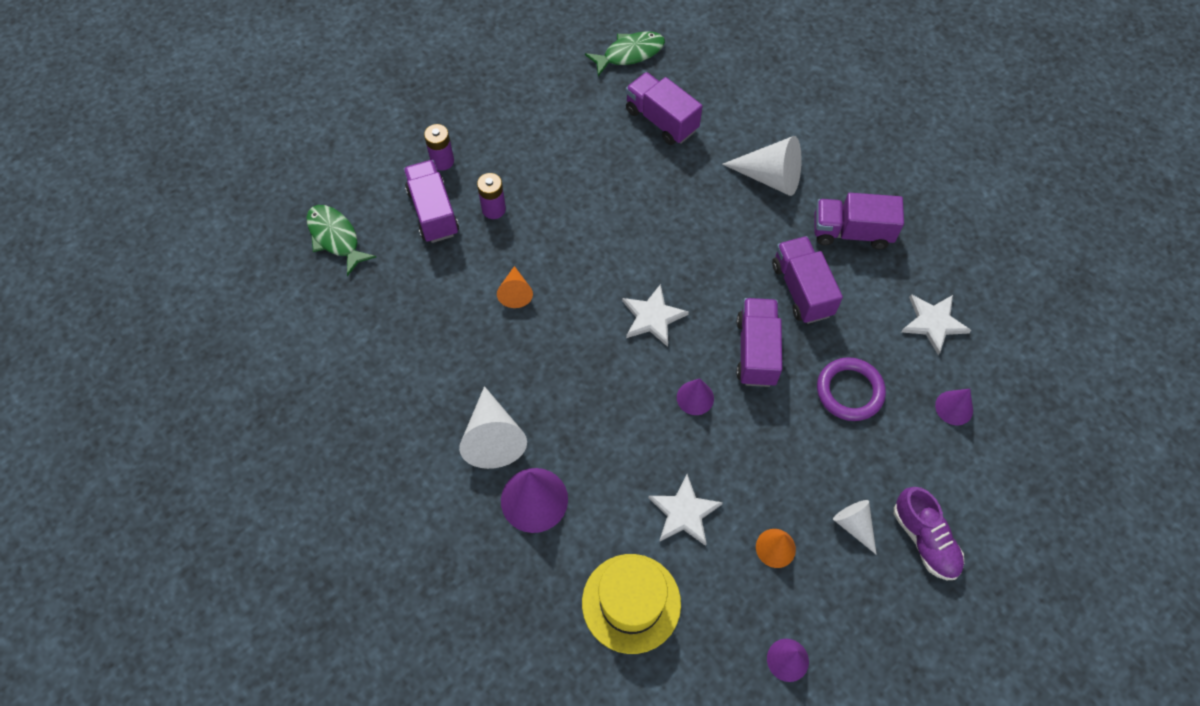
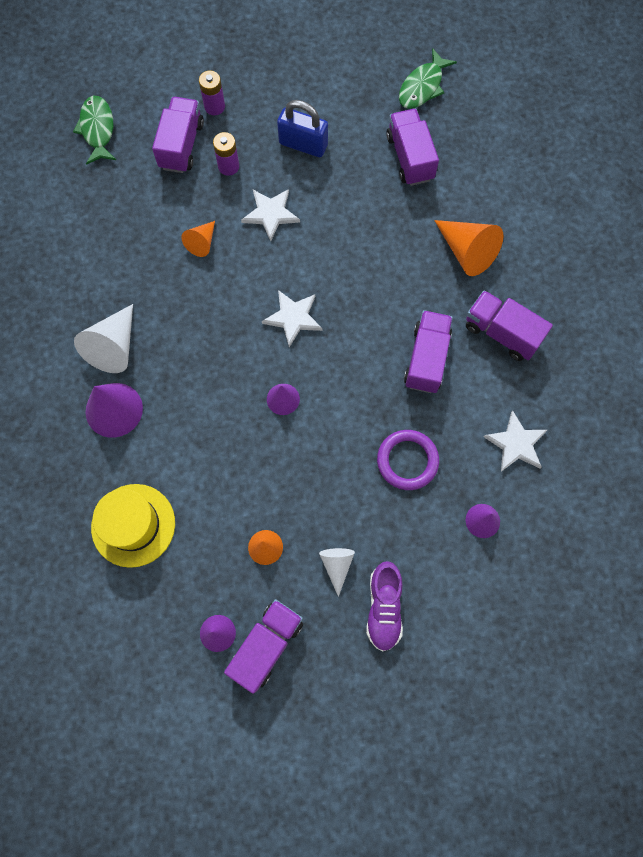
camera: 30 degrees right, 10 degrees up
green fish [585,31,665,76] -> green fish turned 120 degrees clockwise [399,48,457,109]
white star [648,474,723,546] -> white star moved to [241,189,300,241]
white cone [722,136,802,196] -> orange cone [434,220,503,276]
purple truck [736,298,782,387] -> purple truck moved to [224,599,303,694]
none -> blue padlock [277,100,328,157]

